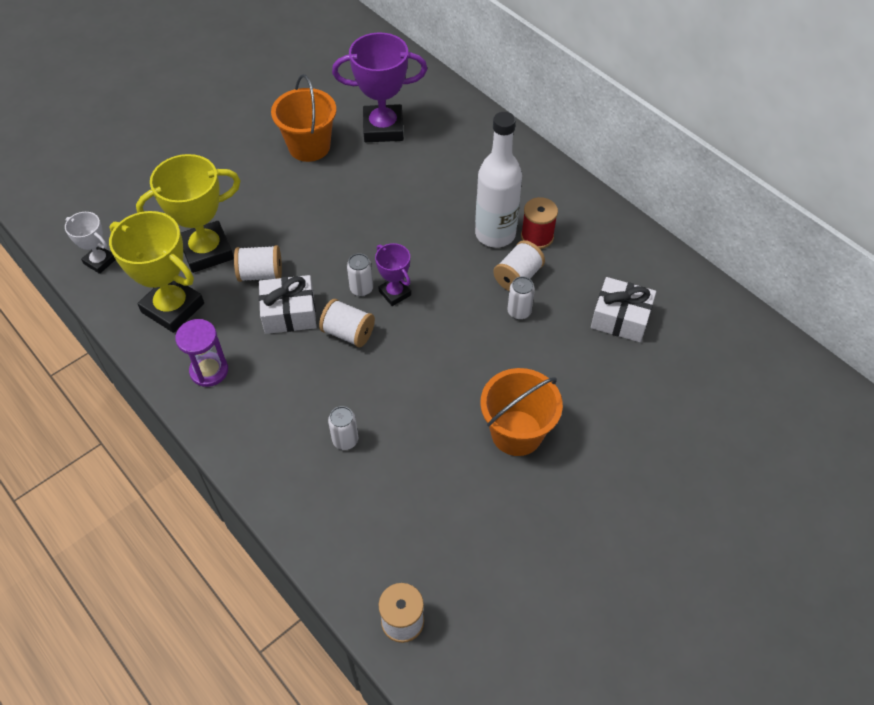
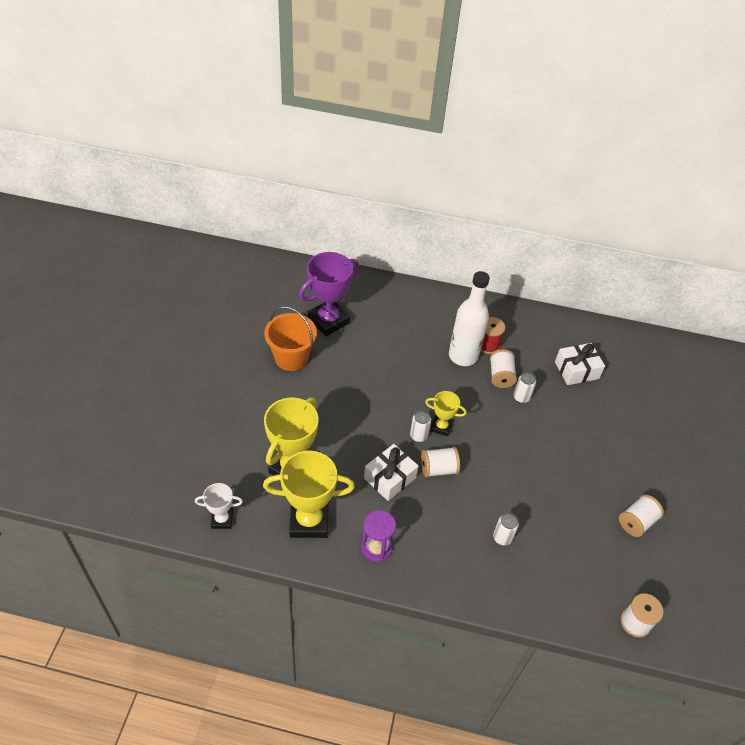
camera: 40 degrees left, 5 degrees down
white spool [234,245,282,282] -> white spool moved to [619,495,664,537]
purple trophy [375,243,411,306] -> yellow trophy [425,391,467,436]
orange bucket [480,368,563,456] -> none

